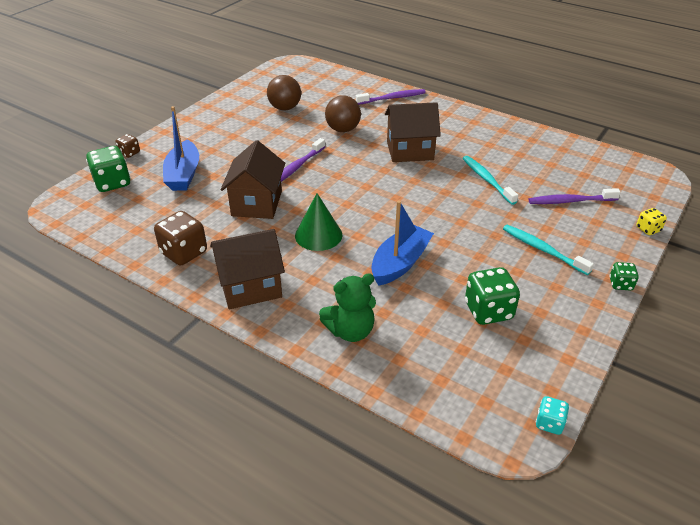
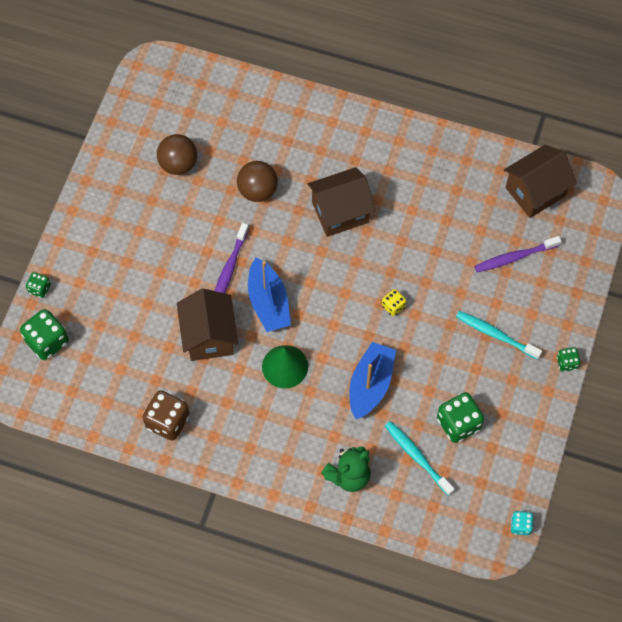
camera: 15 degrees left, 25 degrees up
brown dice [116,134,140,158] -> green dice [26,272,51,298]
blue boat [163,106,199,191] -> blue boat moved to [248,257,291,332]
brown house [210,229,285,309] -> brown house moved to [504,145,577,218]
purple toothbrush [356,89,426,105] -> none
turquoise toothbrush [463,156,518,205] -> turquoise toothbrush moved to [385,421,454,496]
yellow dice [636,208,667,235] -> yellow dice moved to [382,289,406,316]

